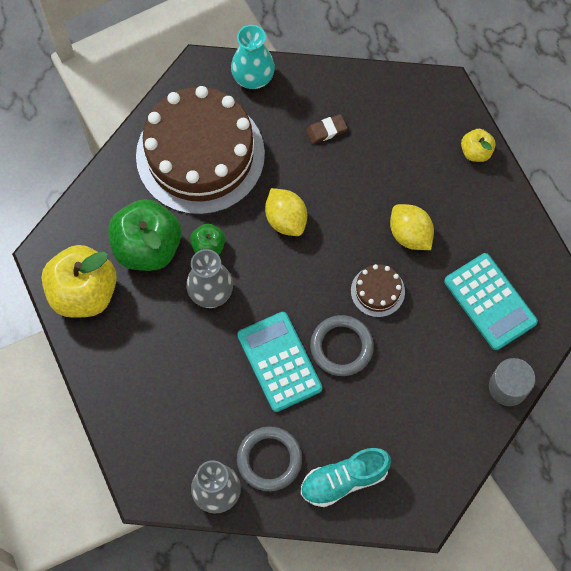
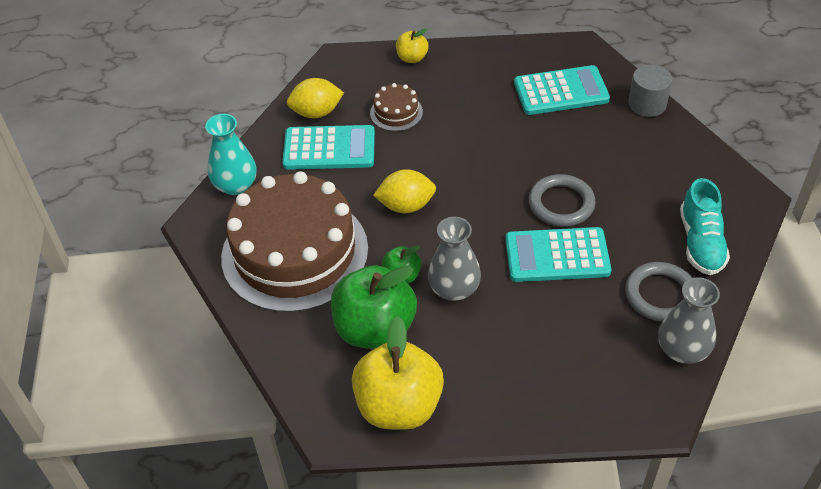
camera: 65 degrees left, 20 degrees down
brown eraser [306,114,347,144] -> turquoise calculator [282,125,375,170]
brown cake [351,264,405,317] -> brown cake moved to [370,83,423,131]
yellow lemon [390,204,434,250] -> yellow lemon moved to [287,78,344,118]

